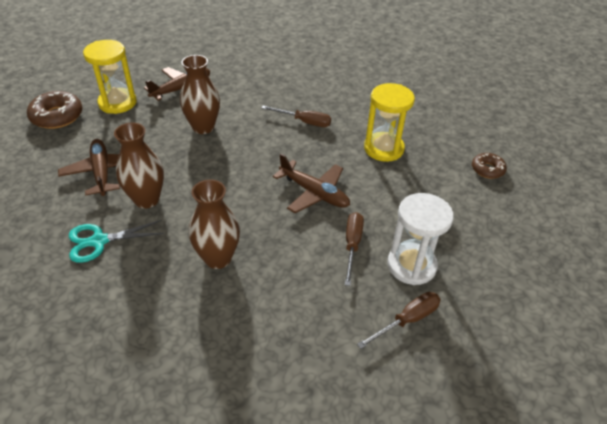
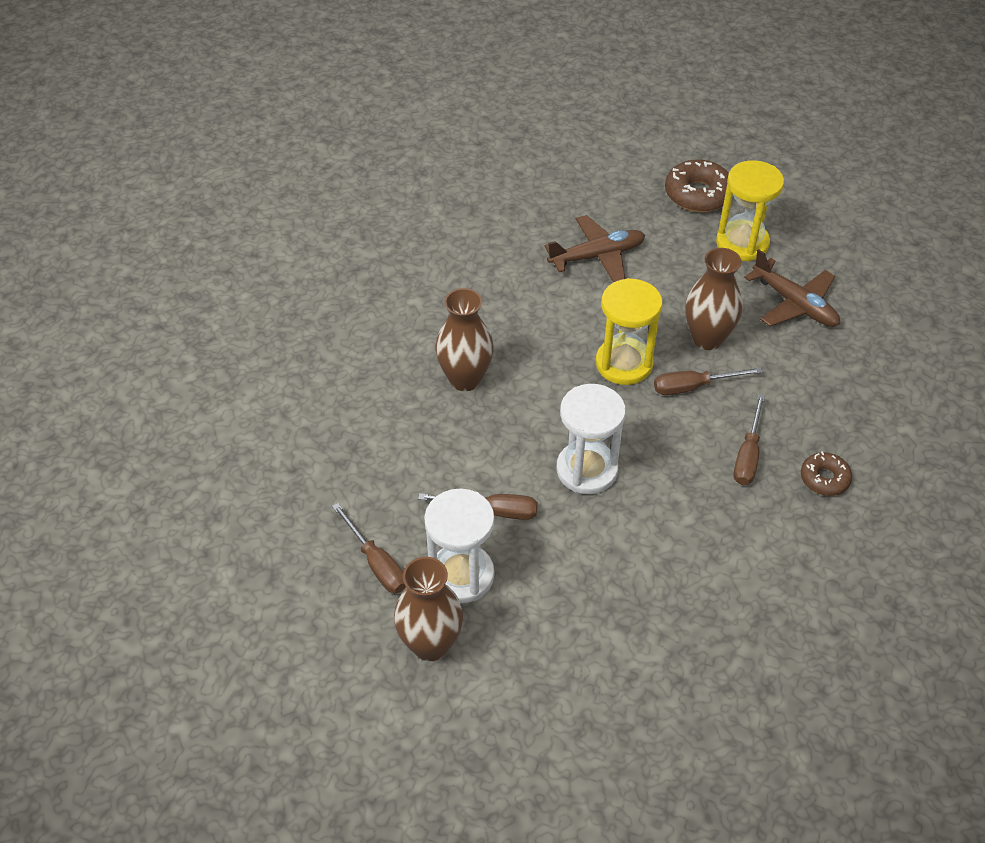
camera: 90 degrees right, 5 degrees up
turquoise scissors [69,220,164,263] -> none
brown vase [114,123,164,209] -> brown vase moved to [394,557,463,661]
brown plane [273,153,350,213] -> white hourglass [556,384,626,494]
yellow hourglass [364,83,415,162] -> yellow hourglass moved to [596,278,662,385]
brown donut [472,153,507,179] -> brown donut moved to [801,452,852,496]
none -> brown screwdriver [654,367,762,395]

